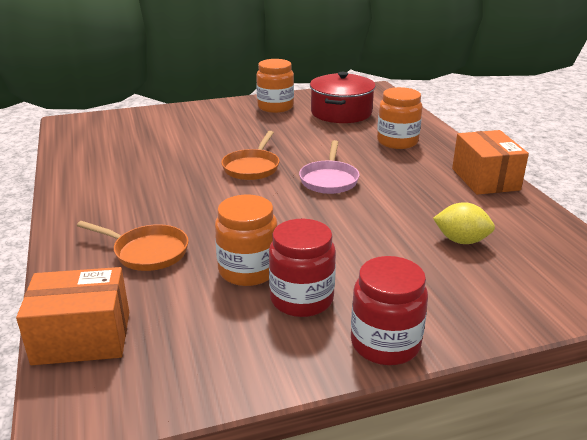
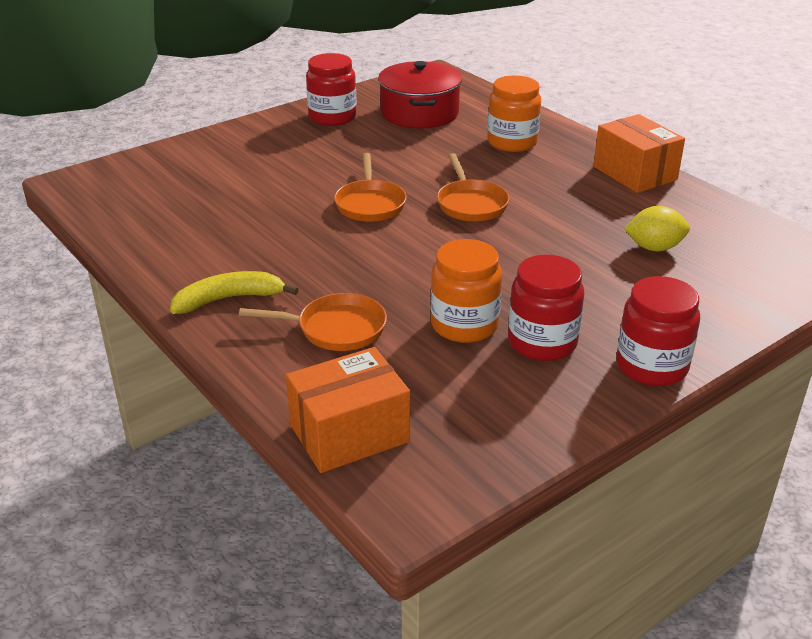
camera: 20 degrees left, 5 degrees up
orange jar [256,59,294,113] -> red jar [306,53,357,126]
pink pan [299,140,360,194] -> orange pan [437,153,509,222]
none -> yellow banana [170,271,299,314]

